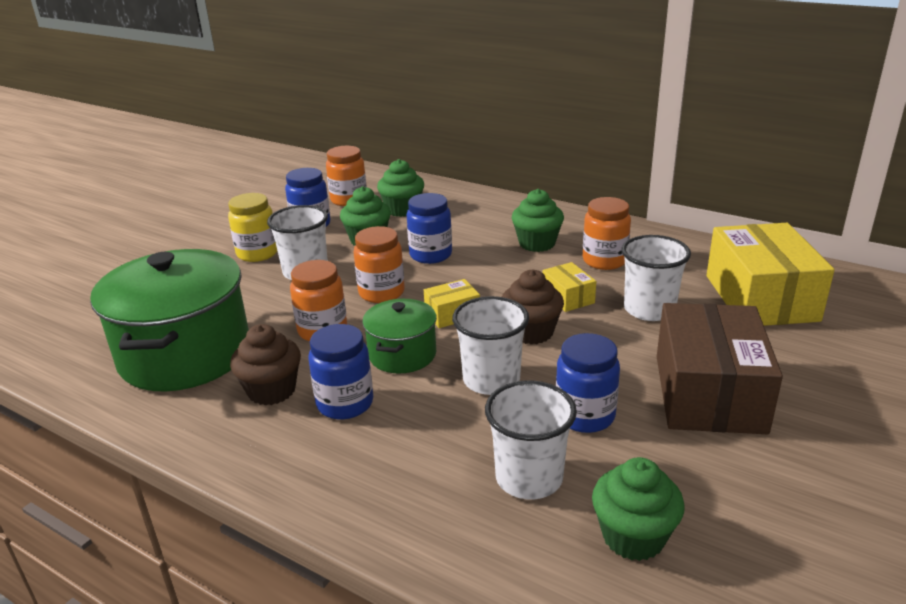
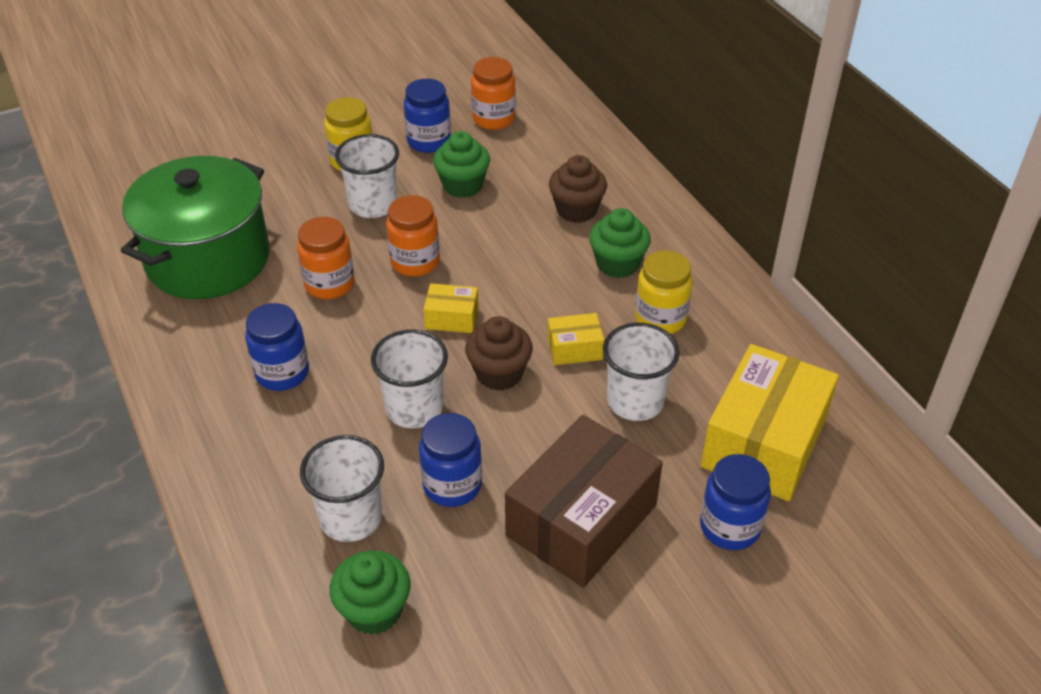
camera: 30 degrees right, 15 degrees up
brown cupcake [230,324,301,405] -> brown cupcake moved to [549,155,607,223]
green pot [362,299,437,374] -> none
green cupcake [377,159,424,217] -> none
blue jar [407,193,452,264] -> blue jar moved to [700,454,771,550]
yellow box [543,262,596,312] -> yellow box turned 75 degrees clockwise [547,313,604,365]
orange jar [583,197,631,270] -> yellow jar [635,250,692,334]

